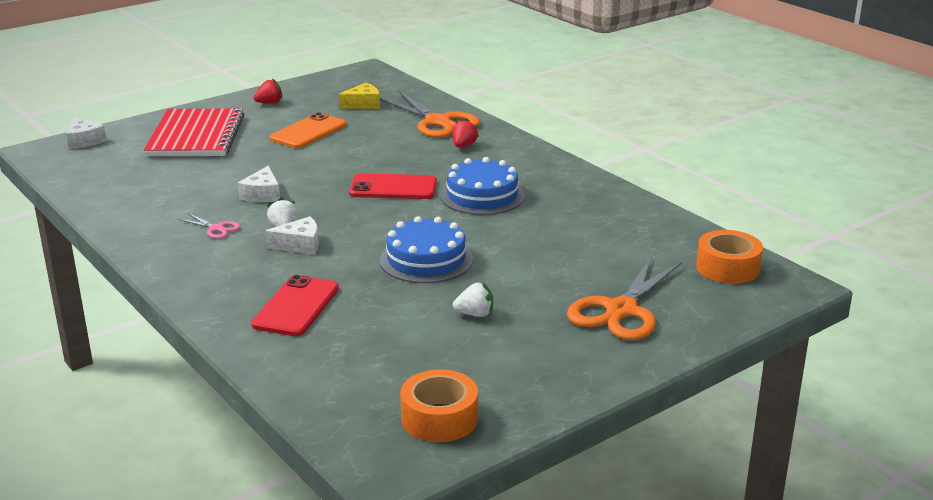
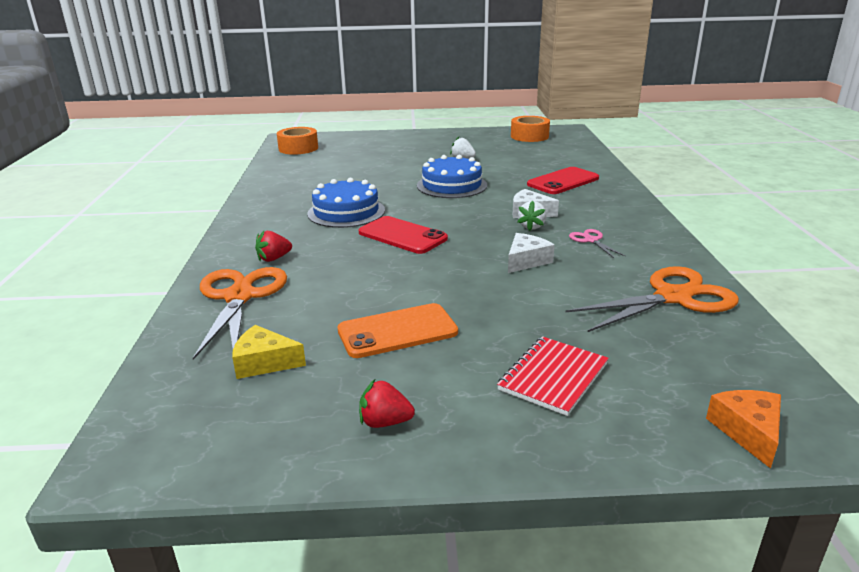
camera: 145 degrees left, 0 degrees up
white cheese [66,117,107,149] -> orange cheese [706,390,781,469]
red notebook [144,109,244,156] -> red notebook [497,336,609,416], size x0.58
orange scissors [567,256,682,340] -> orange scissors moved to [565,266,739,332]

